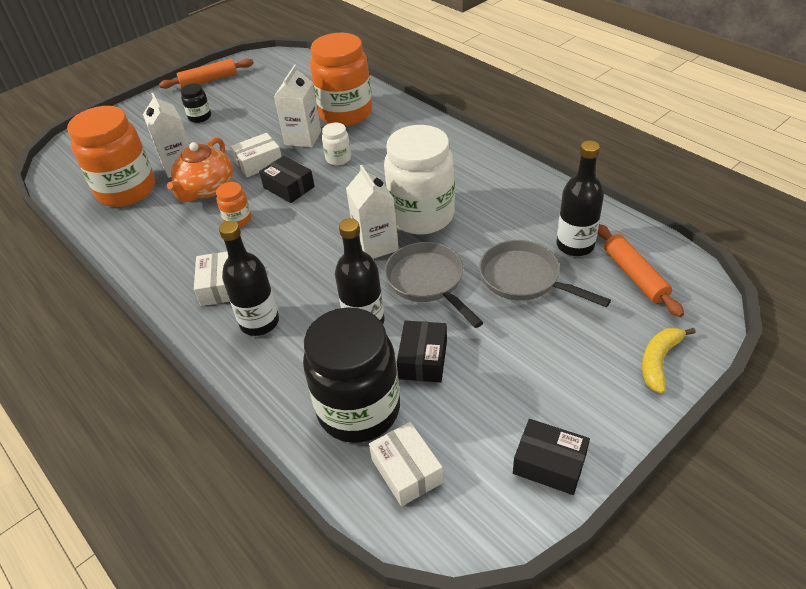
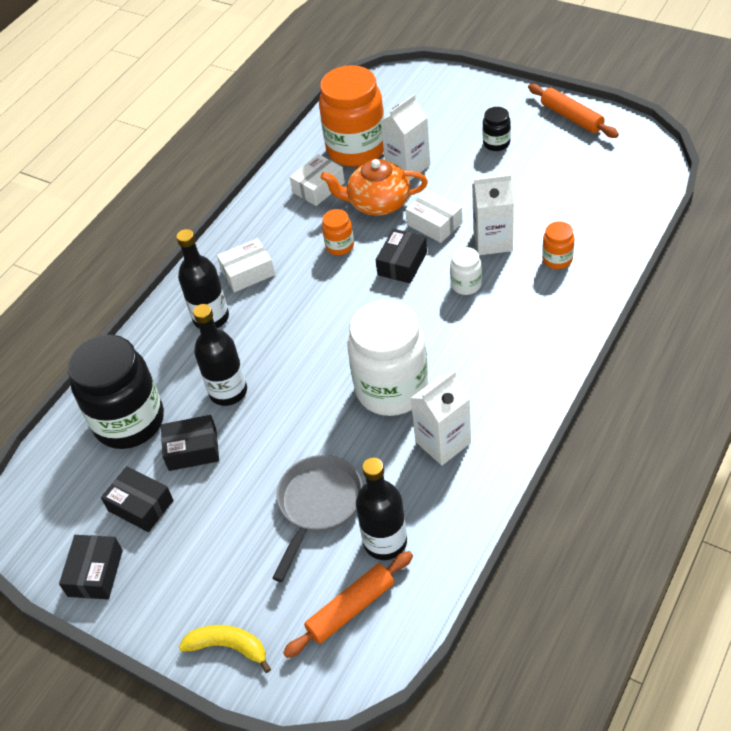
camera: 75 degrees right, 5 degrees up
orange jar [310,33,372,126] -> orange jar [542,221,574,269], size x0.44
white carton [346,165,399,259] -> white carton moved to [411,371,471,465]
white box [369,422,443,506] -> white box moved to [290,154,345,206]
grey pan [385,242,483,328] -> none
none -> black box [101,466,174,532]

